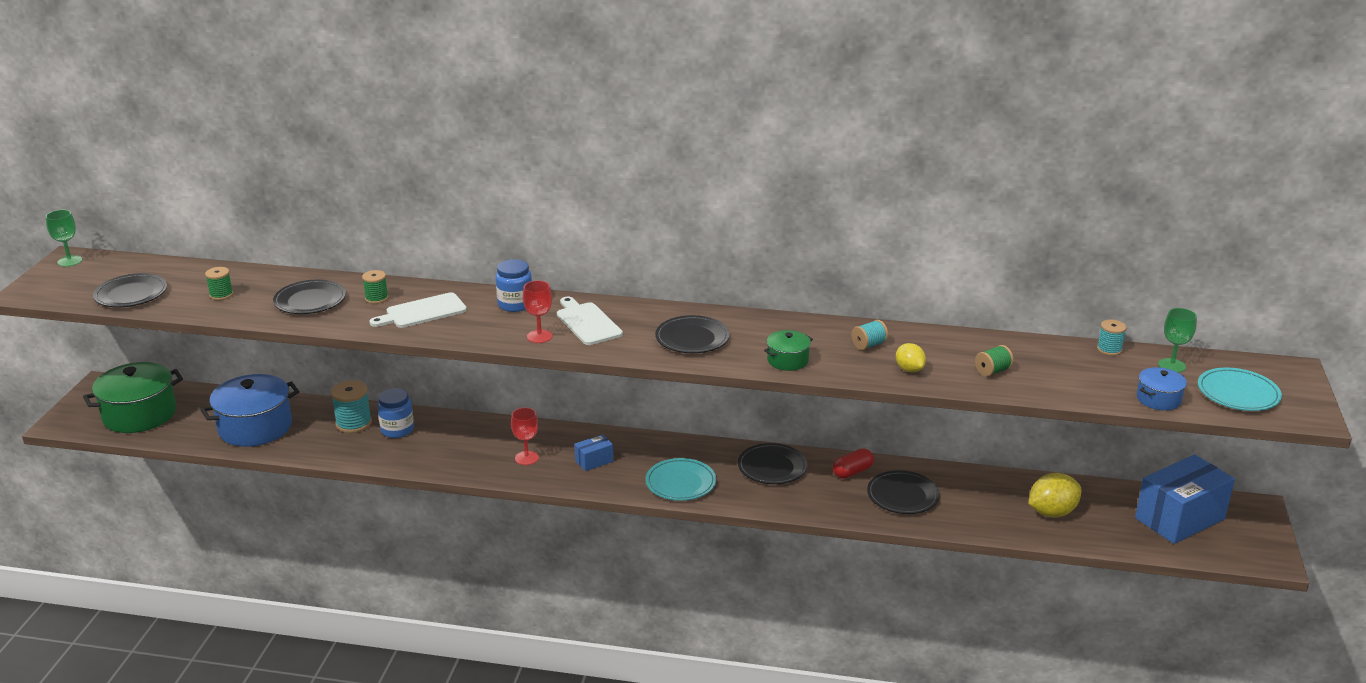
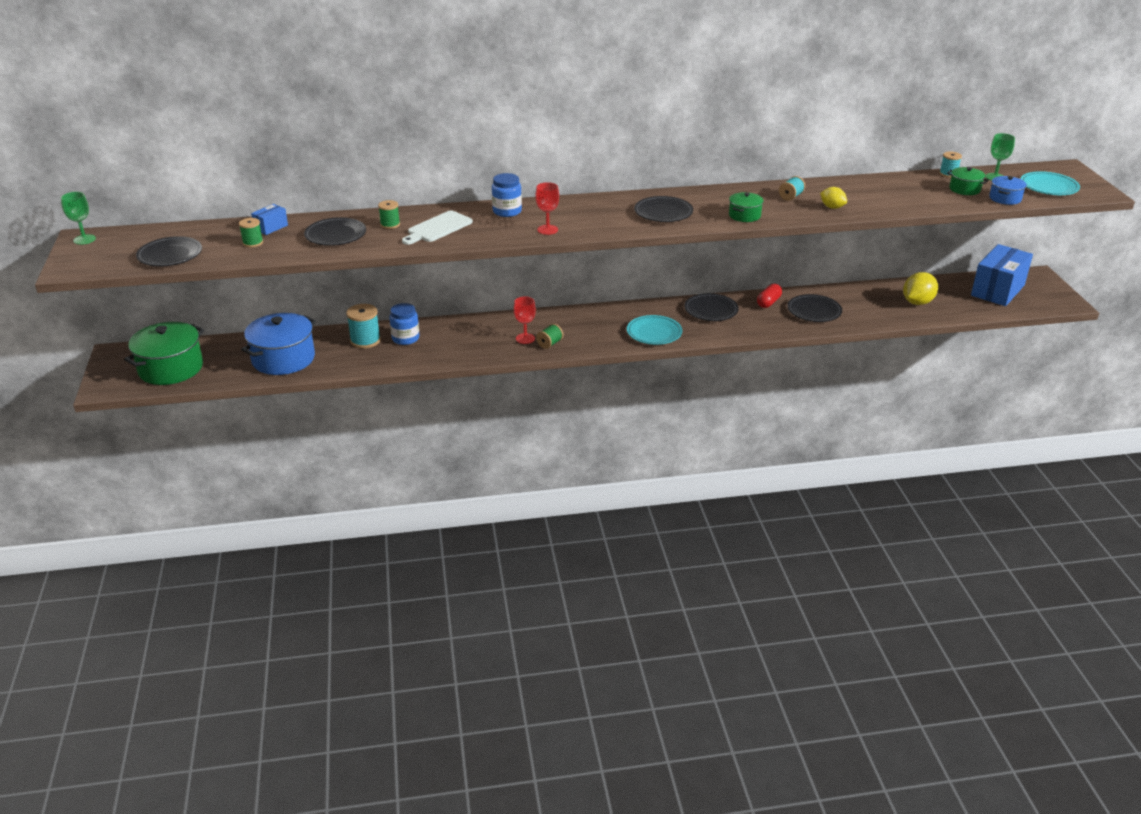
camera: 20 degrees left, 5 degrees up
white cutting board [557,296,623,345] -> none
blue box [574,434,613,471] -> blue box moved to [251,204,288,235]
green spool [975,345,1014,377] -> green spool moved to [536,324,563,349]
none -> green pot [947,167,989,195]

